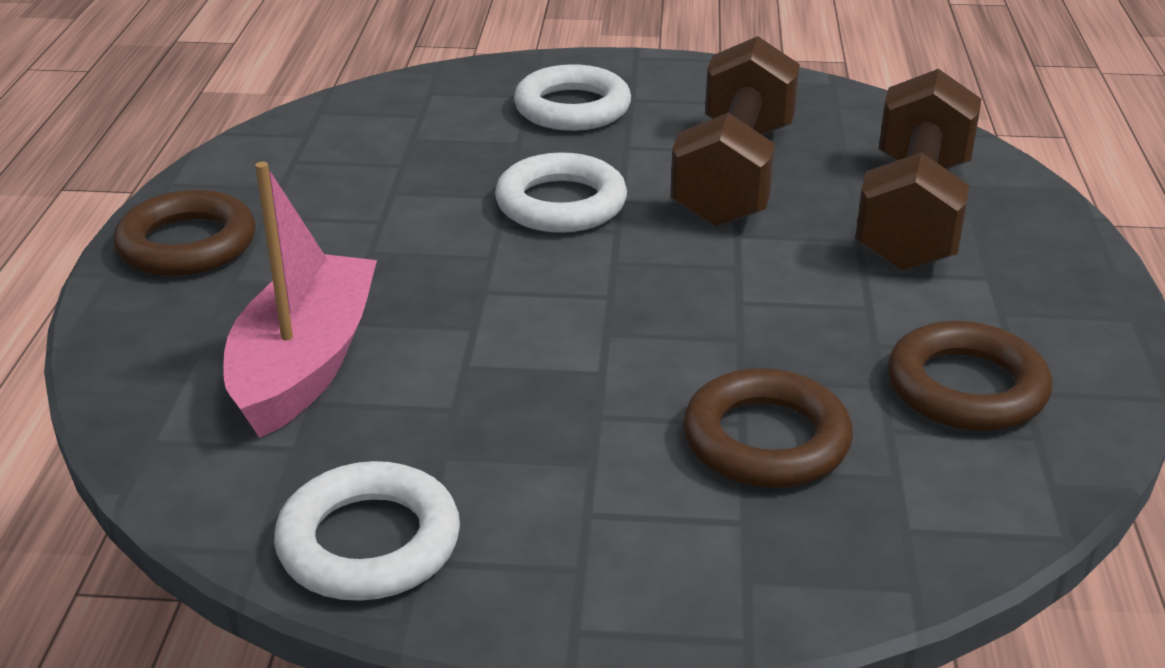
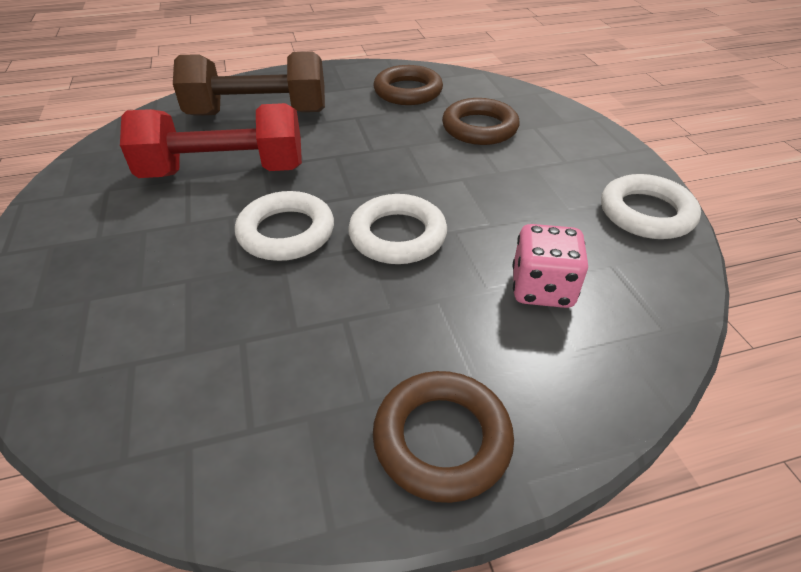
camera: 110 degrees left, 10 degrees up
pink boat [223,162,377,438] -> pink dice [513,224,588,308]
white ring [514,64,631,131] -> white ring moved to [348,194,447,264]
brown dumbbell [670,36,800,227] -> red dumbbell [120,103,302,178]

